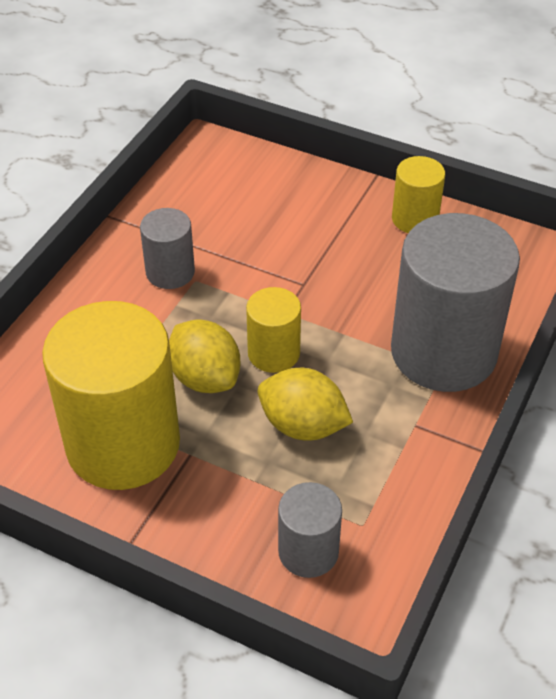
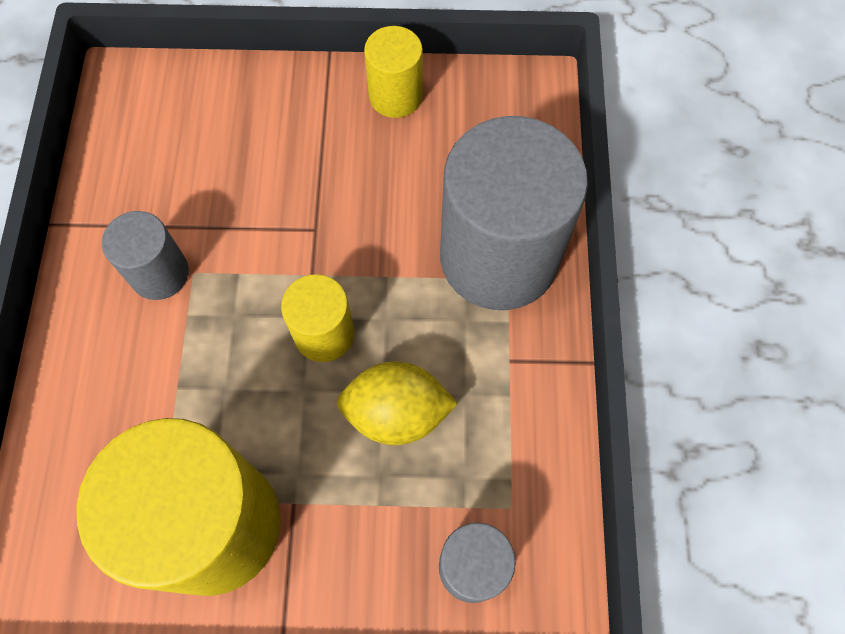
camera: 25 degrees left, 20 degrees up
yellow lemon [169,320,240,393] -> none

